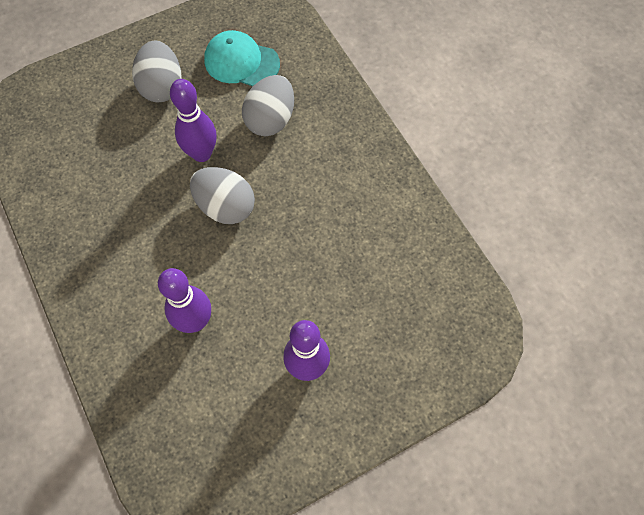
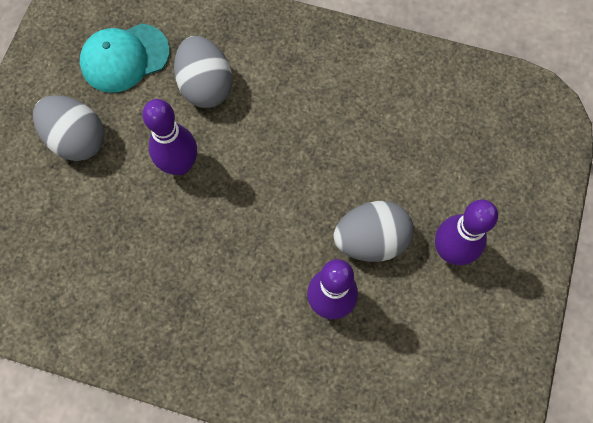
camera: 45 degrees left, 5 degrees up
grey egg [190,167,255,224] -> grey egg moved to [334,201,414,262]

